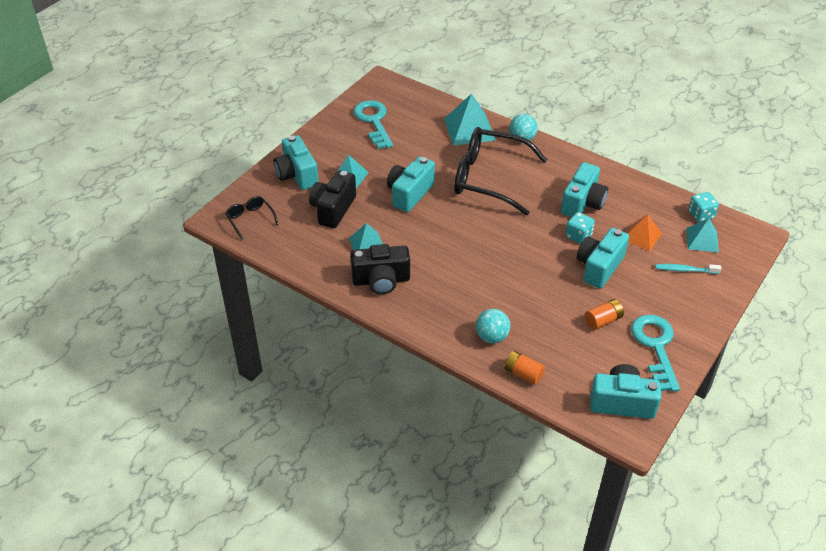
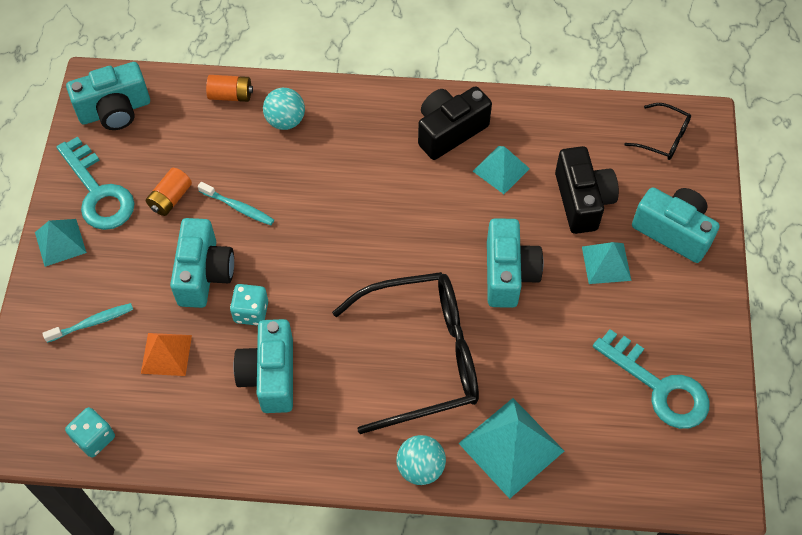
camera: 150 degrees right, 15 degrees up
turquoise pyramid [686,218,719,252] -> turquoise pyramid moved to [35,219,87,267]
none -> turquoise toothbrush [198,182,274,225]

